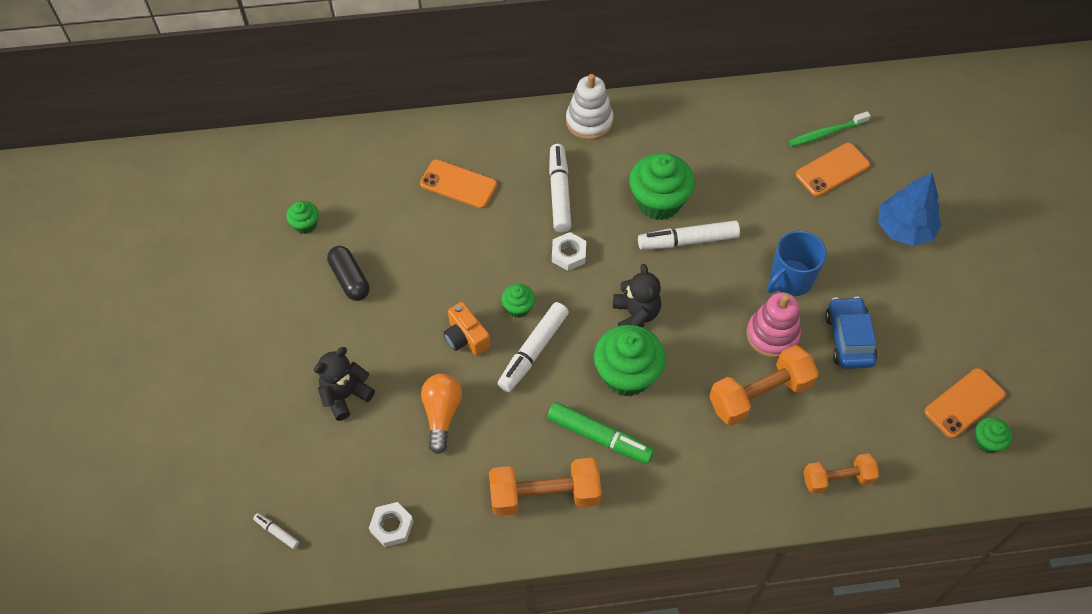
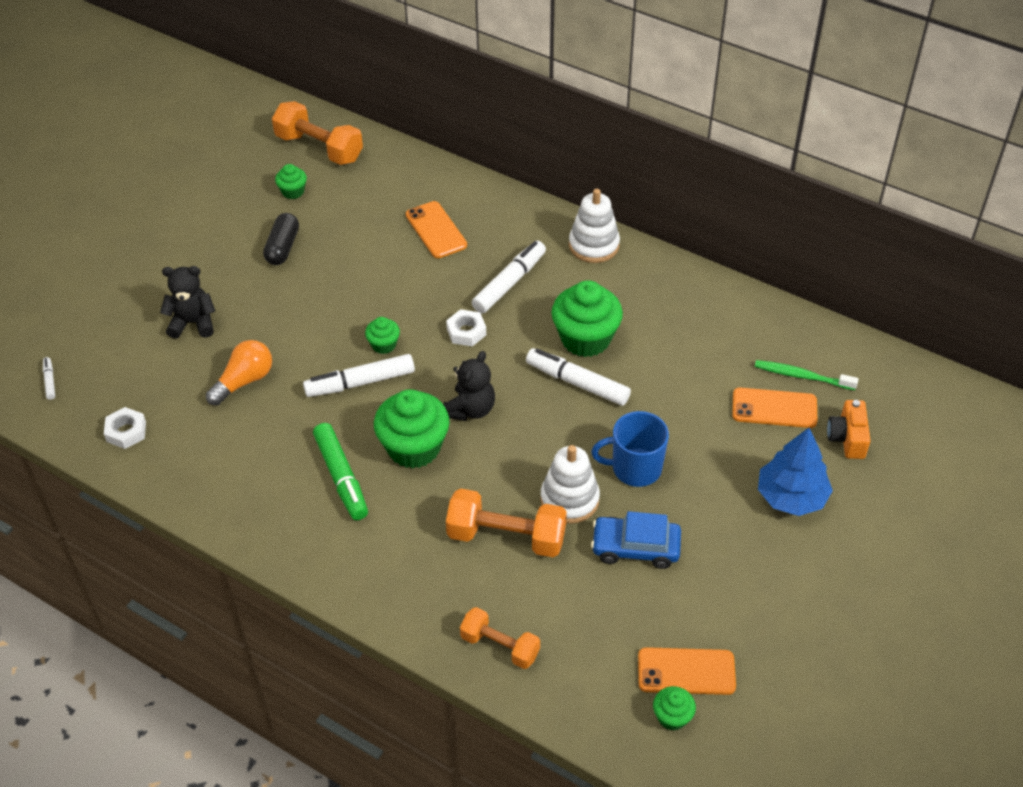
camera: 40 degrees right, 10 degrees down
orange camera [443,302,491,356] -> orange camera moved to [827,400,871,459]
orange dumbbell [489,458,601,516] -> orange dumbbell moved to [272,101,363,165]
pink stacking toy [746,292,801,358] -> white stacking toy [540,445,600,524]
blue car [825,297,877,369] -> blue car turned 120 degrees counterclockwise [591,511,681,569]

